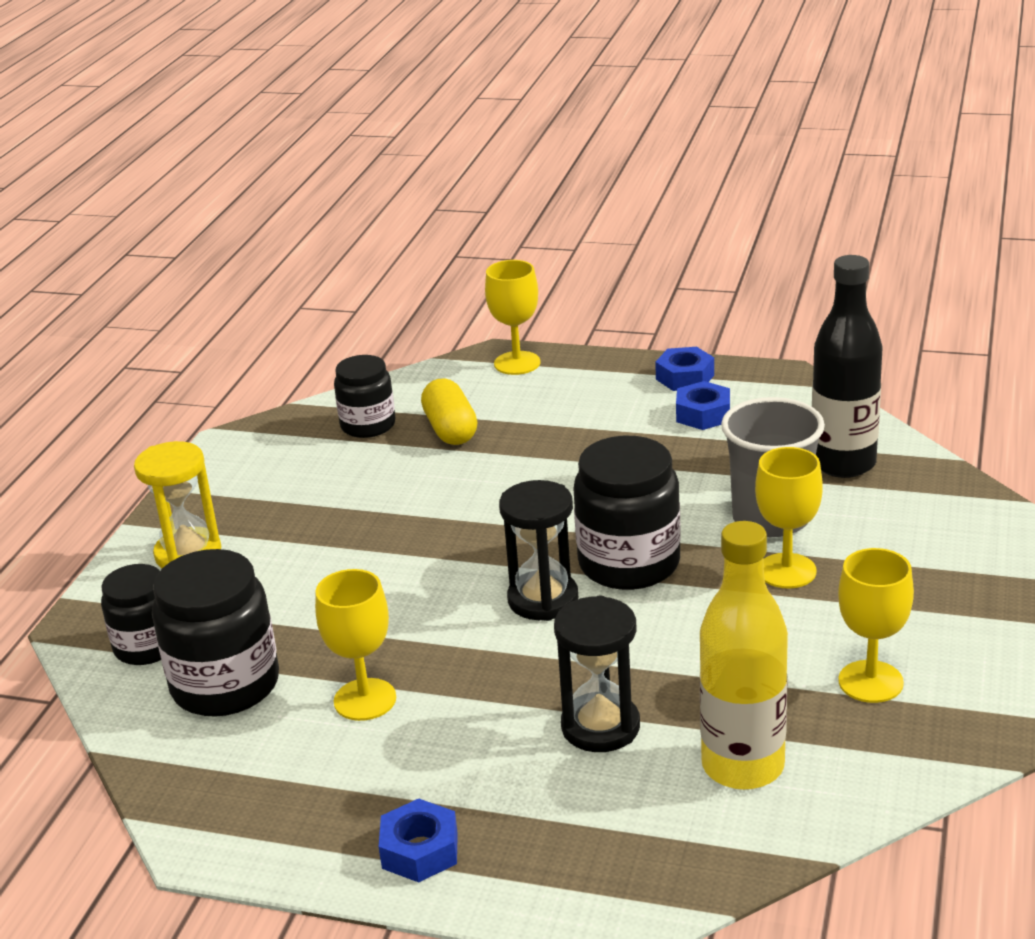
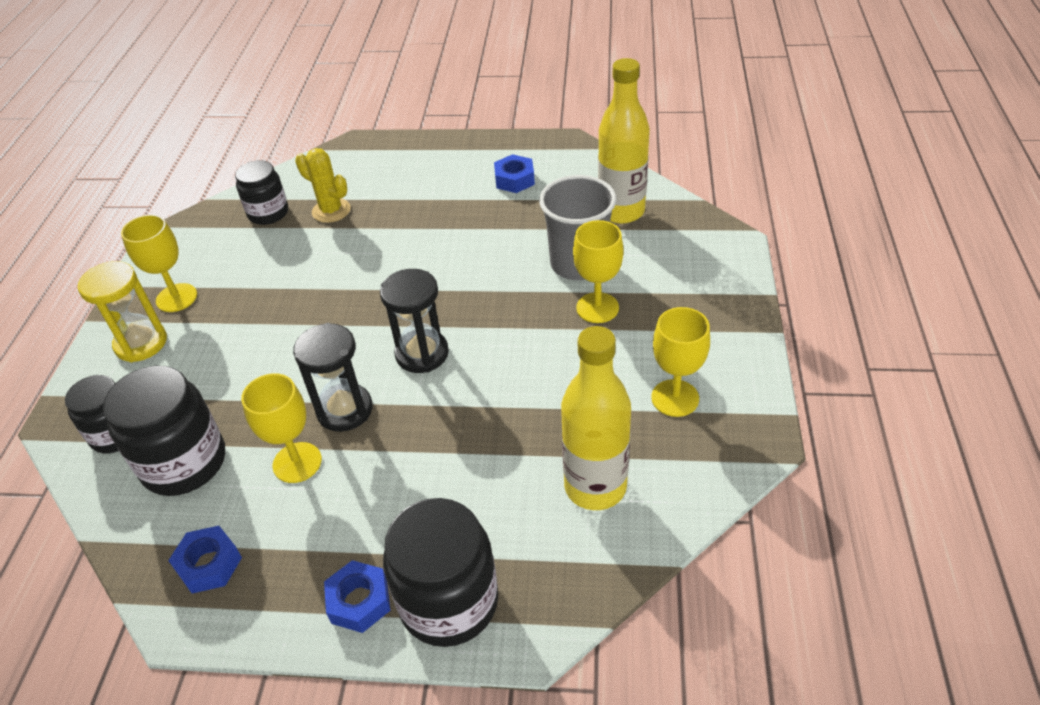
camera: 10 degrees left, 15 degrees up
yellow capsule [421,379,477,445] -> yellow cactus [295,148,351,223]
yellow goblet [485,260,540,375] -> yellow goblet moved to [121,215,197,312]
black hourglass [554,595,640,752] -> black hourglass moved to [293,323,373,432]
black jar [573,436,681,590] -> black jar moved to [383,498,498,647]
blue nut [655,347,714,391] -> blue nut moved to [168,526,242,593]
black bottle [812,255,883,478] -> yellow bottle [598,58,650,224]

